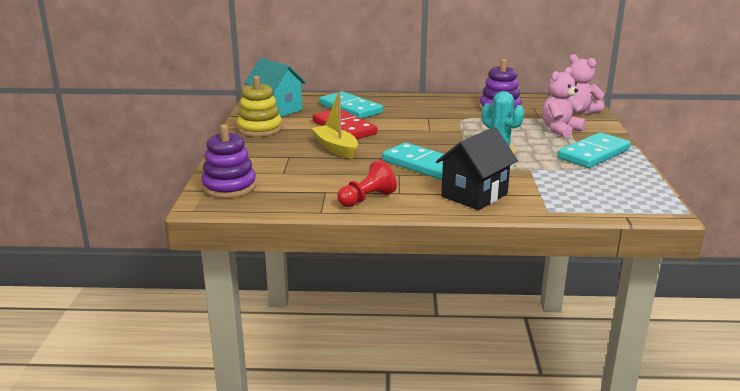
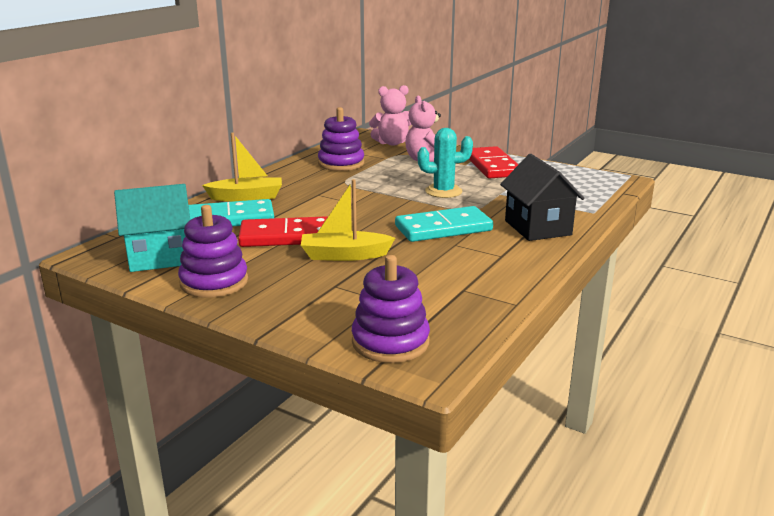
camera: 60 degrees left, 0 degrees up
yellow stacking toy [237,76,282,137] -> purple stacking toy [178,205,248,298]
red pawn [337,160,397,207] -> none
turquoise domino [558,132,631,168] -> red domino [469,146,519,178]
none -> yellow boat [202,132,282,201]

